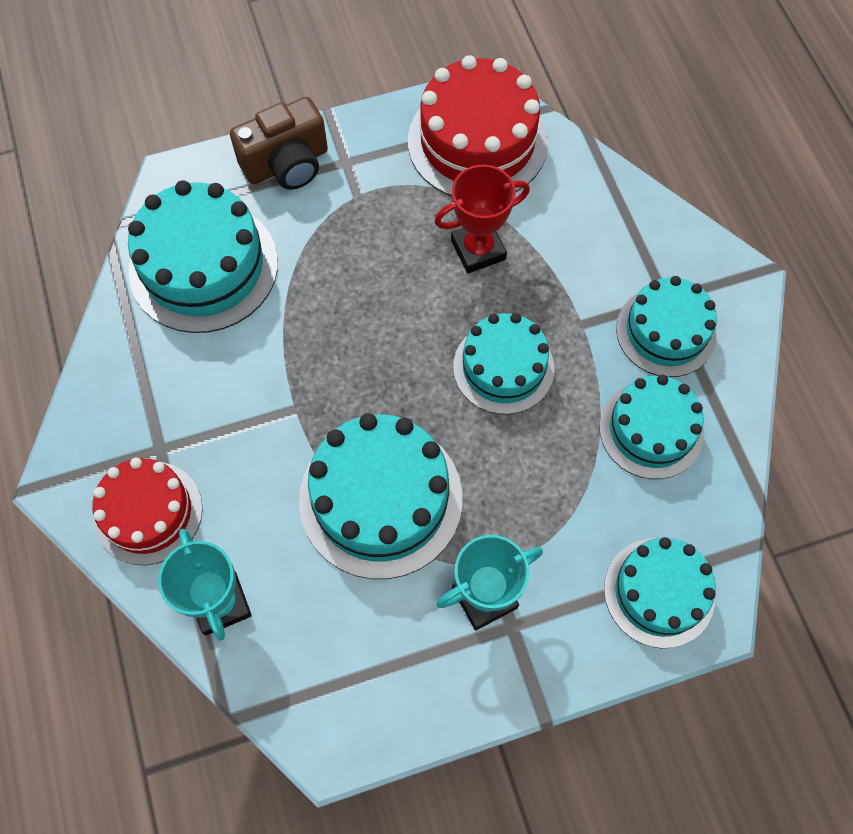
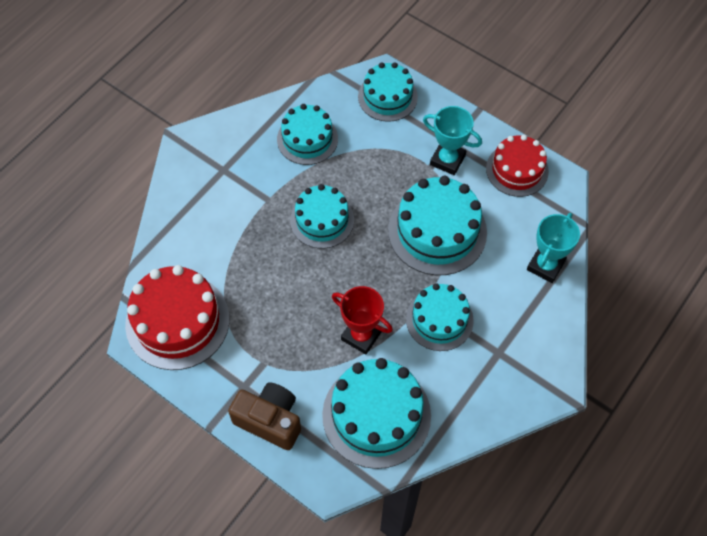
camera: 125 degrees left, 5 degrees down
red cake [92,458,203,565] -> red cake moved to [486,135,549,197]
red trophy [434,165,530,273] -> red trophy moved to [332,286,393,355]
turquoise cake [616,276,717,377] -> turquoise cake moved to [406,283,474,351]

